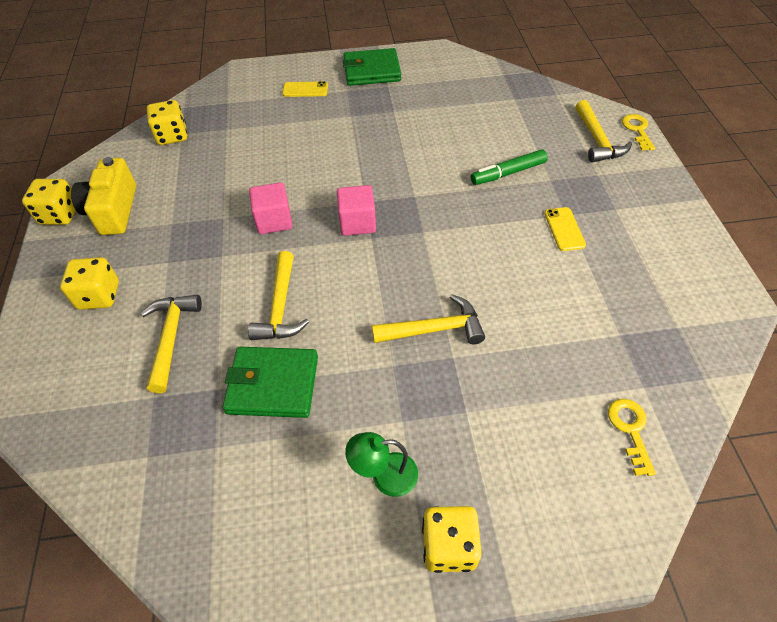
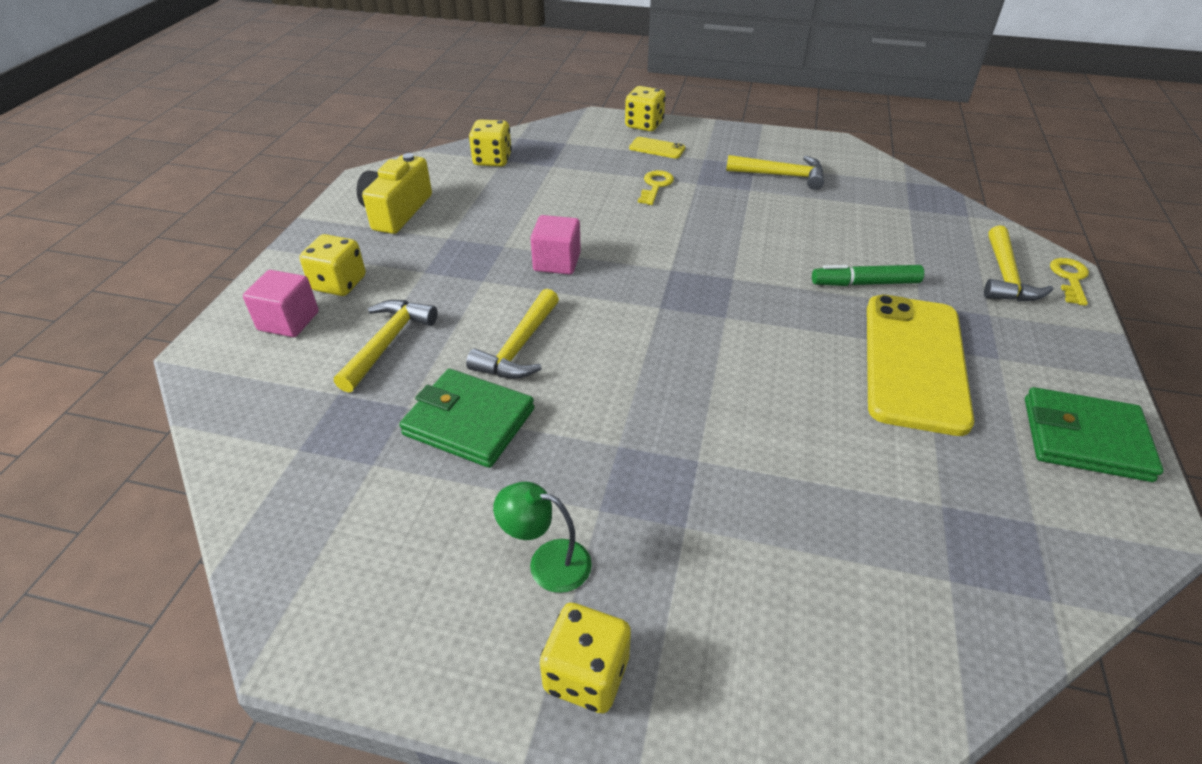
camera: 20 degrees right, 10 degrees down
yellow dice [22,179,76,225] -> yellow dice moved to [625,86,665,131]
pink cube [337,185,376,236] -> pink cube moved to [243,270,319,337]
green wallet [343,48,401,86] -> green wallet moved to [1025,387,1164,482]
yellow hammer [372,294,485,344] -> yellow hammer moved to [726,155,824,190]
yellow phone [544,207,586,251] -> yellow phone [867,295,974,436], size x2.45
yellow key [608,399,656,476] -> yellow key moved to [638,170,674,205]

